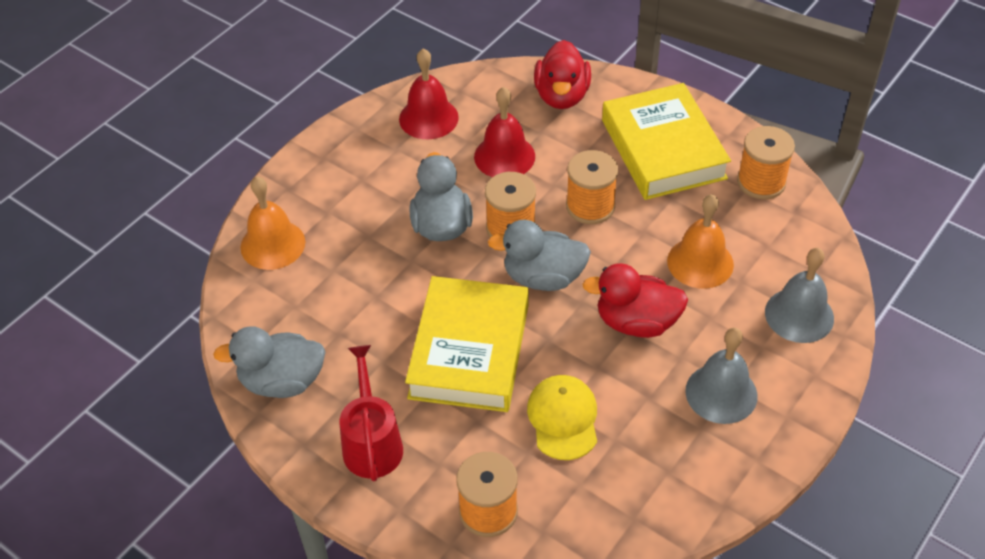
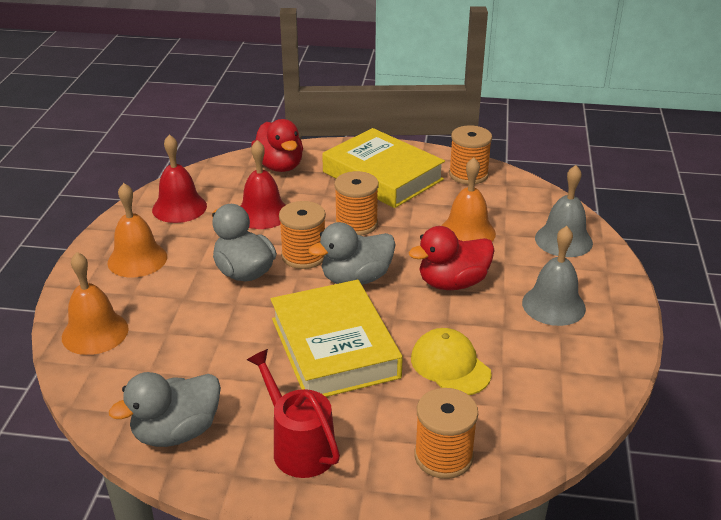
camera: 30 degrees left, 15 degrees down
none -> orange bell [108,183,167,278]

